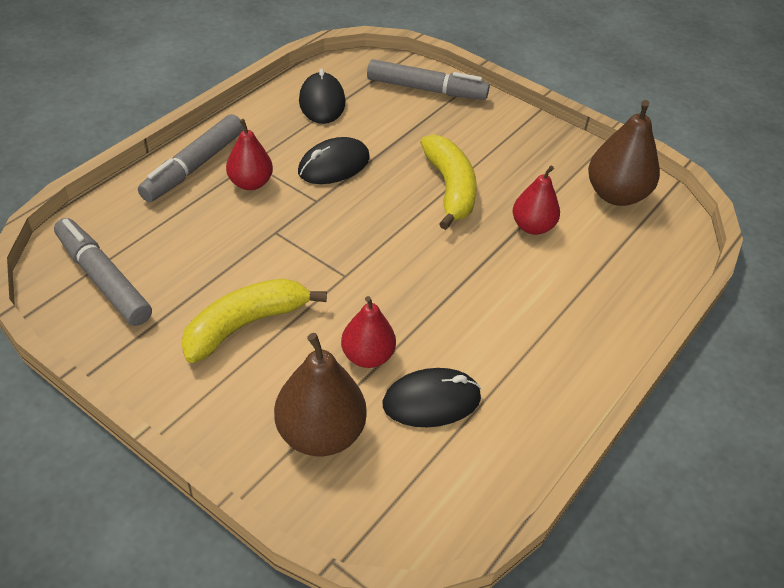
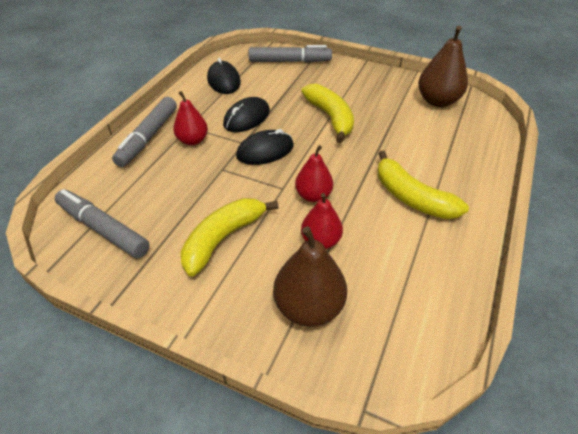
camera: 10 degrees left, 0 degrees up
black mouse [383,368,481,427] -> black mouse moved to [236,129,294,165]
red pear [513,165,560,235] -> red pear moved to [295,145,333,202]
none -> yellow banana [377,151,469,219]

